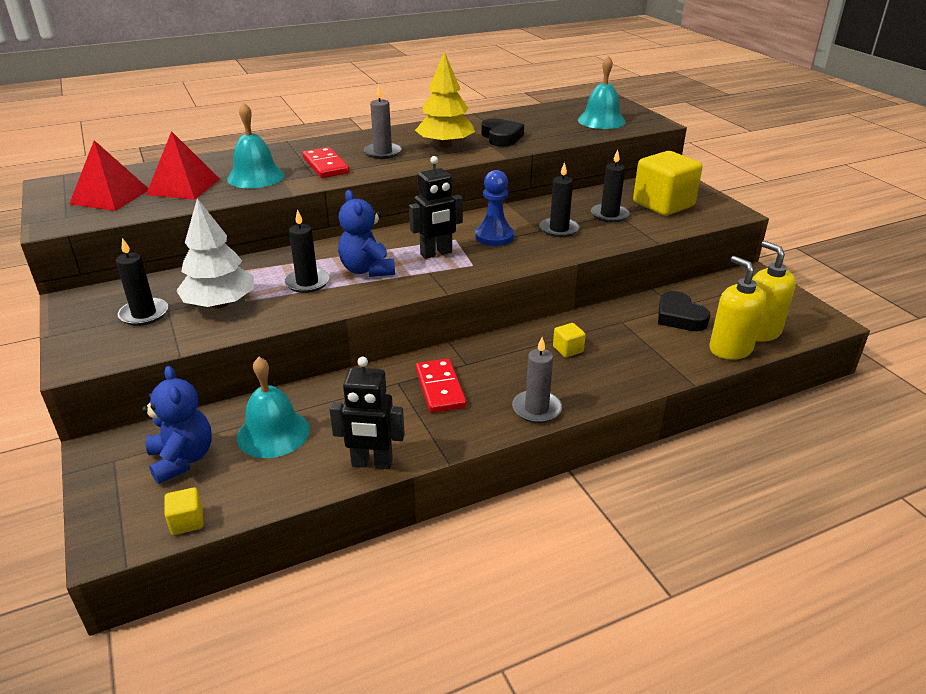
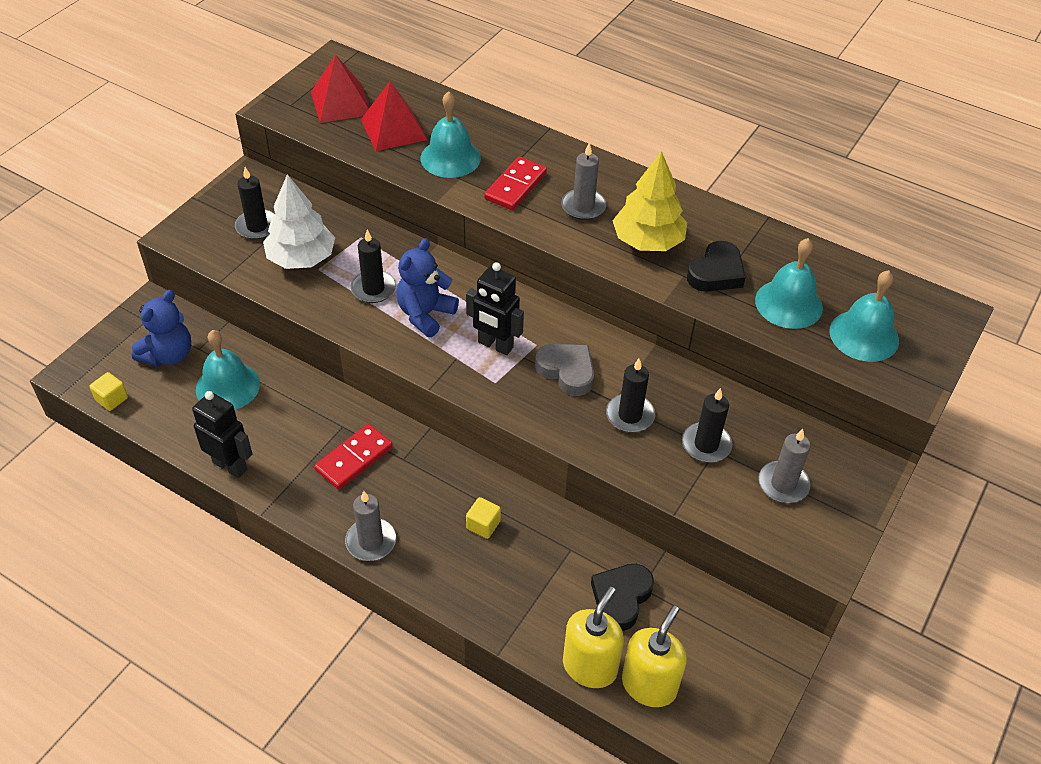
camera: 55 degrees right, 15 degrees up
black robot [329,357,405,469] -> black robot turned 150 degrees clockwise [192,391,252,478]
blue pawn [475,170,514,246] -> grey heart [535,344,594,396]
yellow cube [633,151,702,216] -> grey candle [758,429,811,503]
none -> turquoise bell [755,238,823,329]

